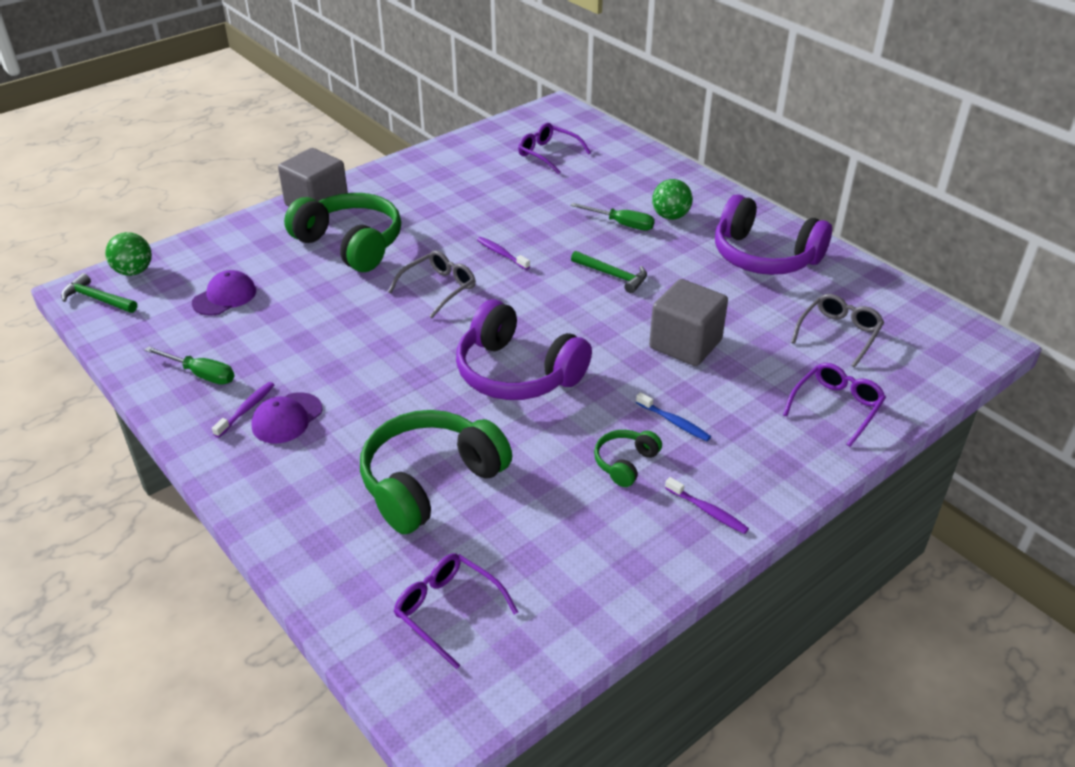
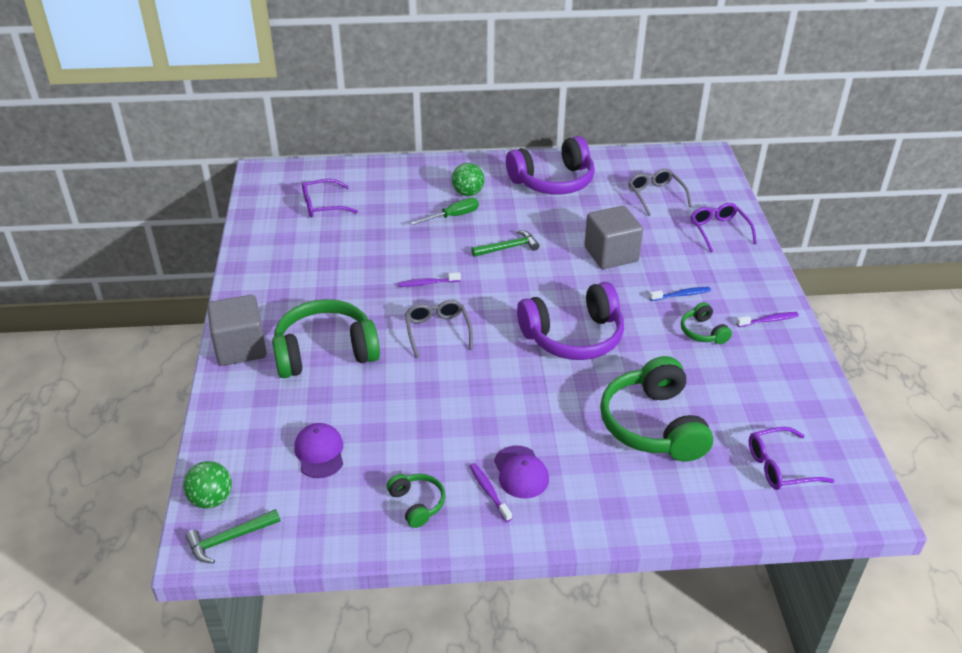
camera: 55 degrees left, 0 degrees up
green screwdriver [144,346,235,385] -> green headphones [387,474,445,528]

